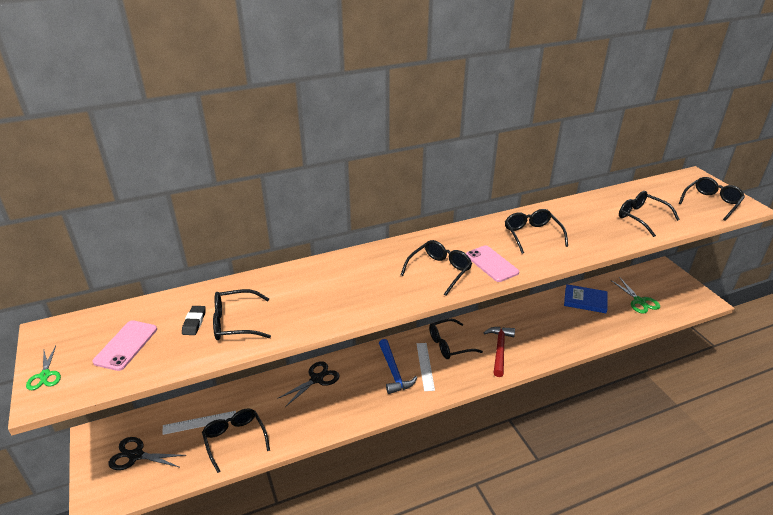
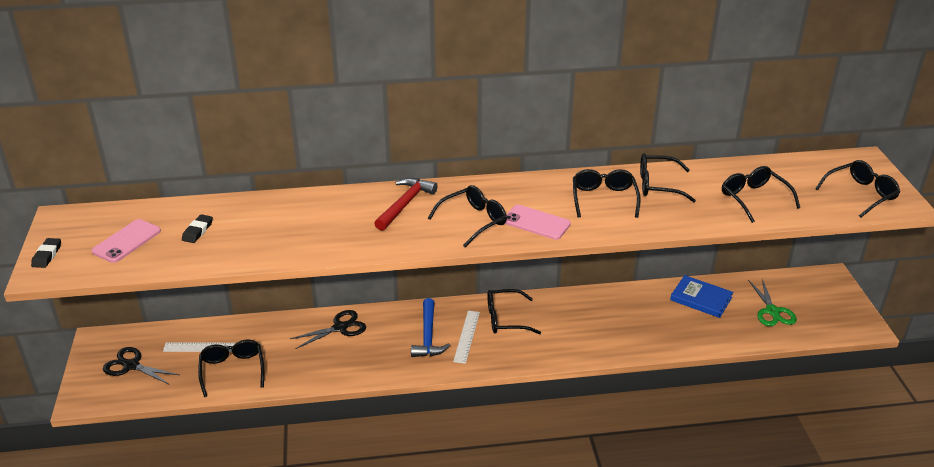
camera: 15 degrees right, 0 degrees up
green scissors [26,346,61,390] -> black eraser [31,238,61,268]
black glasses [213,289,271,340] -> black glasses moved to [640,153,696,202]
pink phone [466,245,519,282] -> pink phone turned 45 degrees counterclockwise [505,205,571,240]
red hammer [483,327,515,377] -> red hammer moved to [374,178,438,231]

